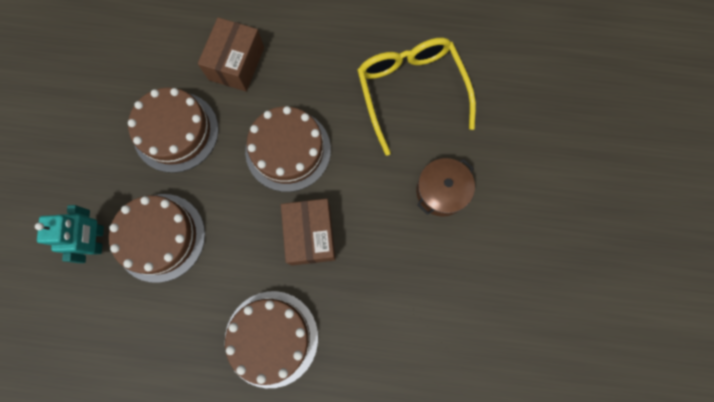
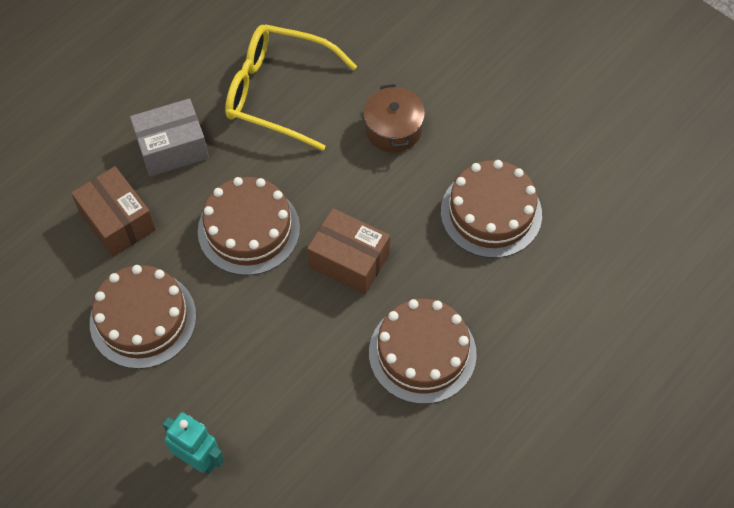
camera: 55 degrees left, 15 degrees down
brown cake [109,194,205,283] -> brown cake moved to [441,160,542,258]
none -> grey box [130,98,209,177]

